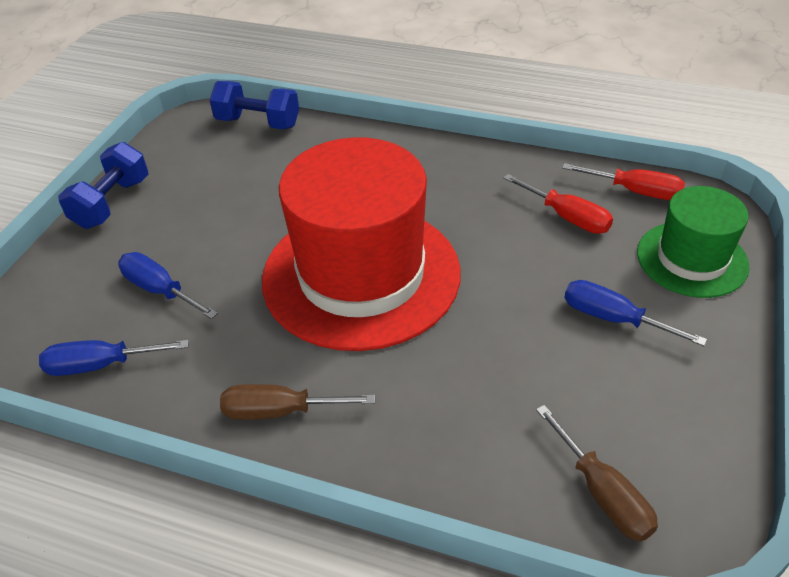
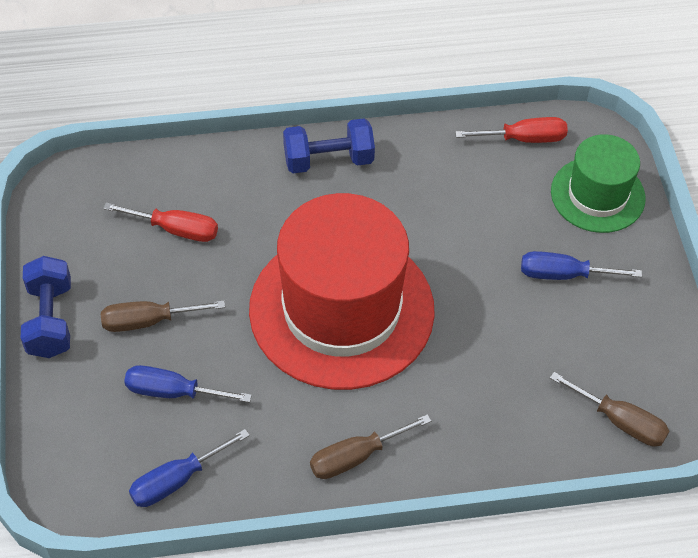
camera: 30 degrees left, 10 degrees up
blue dumbbell [209,81,299,129] -> blue dumbbell moved to [283,118,375,173]
red screwdriver [503,174,613,234] -> red screwdriver moved to [103,203,218,242]
none -> brown screwdriver [101,301,225,332]

